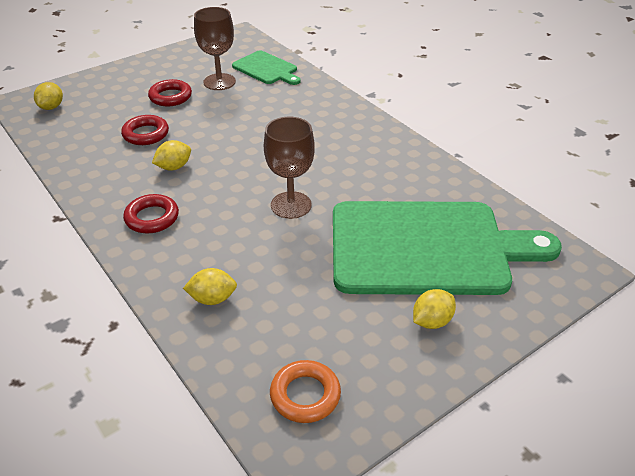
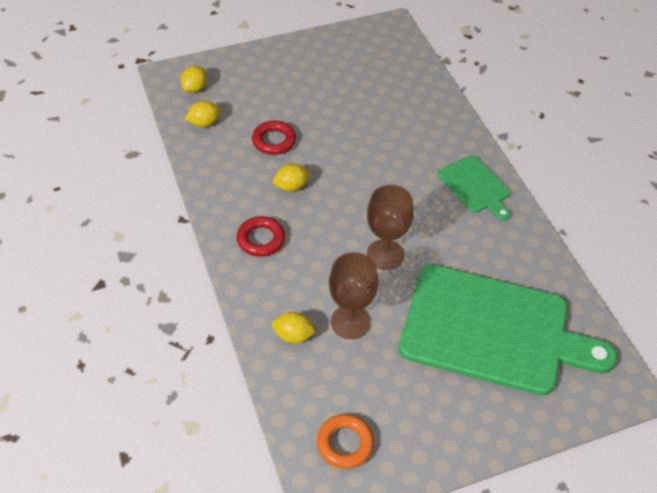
camera: 15 degrees right, 10 degrees up
red ring [148,79,192,106] -> none
brown goblet [194,7,236,90] -> brown goblet moved to [329,252,378,339]
green cutting board [232,51,301,85] -> green cutting board moved to [438,155,511,221]
yellow lemon [413,289,456,329] -> yellow lemon moved to [185,101,221,127]

